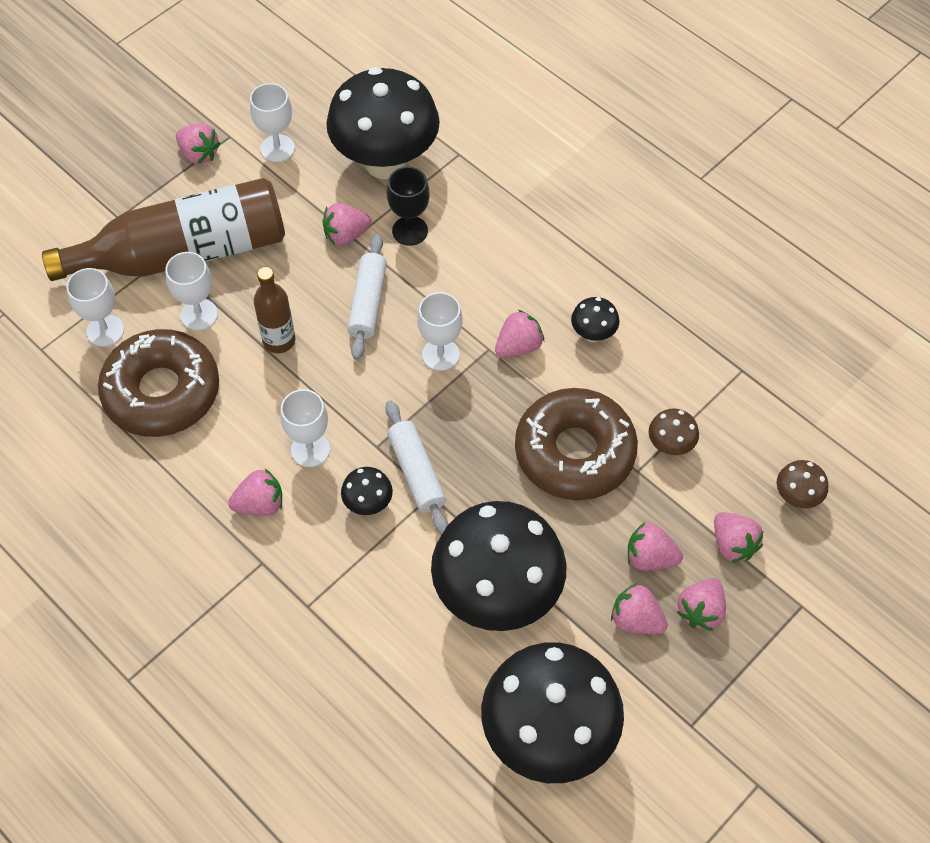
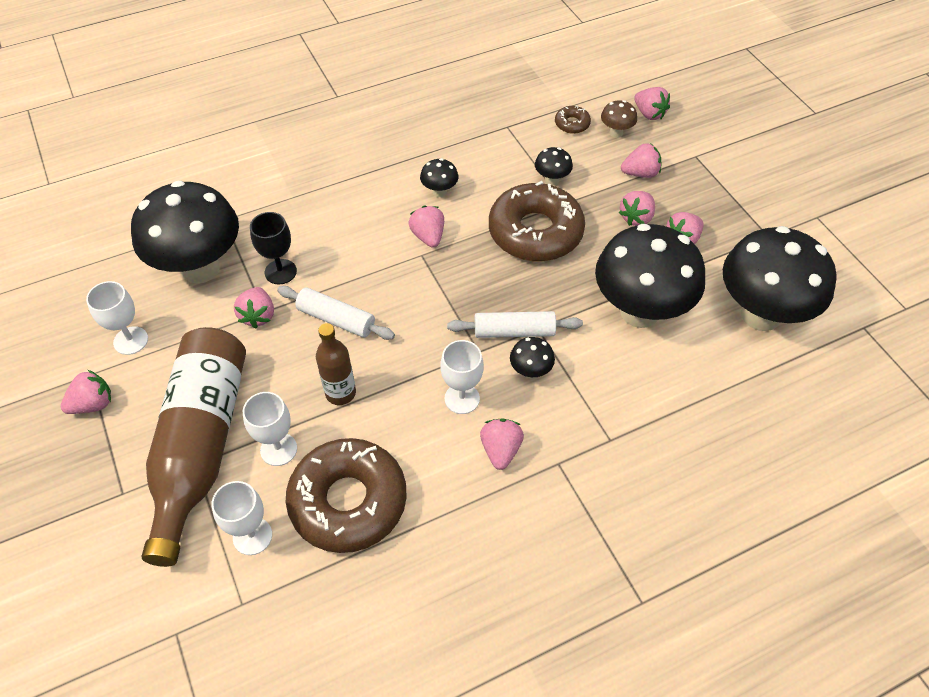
camera: 70 degrees left, 5 degrees down
white goblet [417,292,463,371] -> none
brown mushroom [649,408,699,455] -> black mushroom [535,147,573,186]
pink strawberry [677,578,726,631] -> pink strawberry moved to [634,87,670,120]
none -> brown donut [555,106,591,134]

